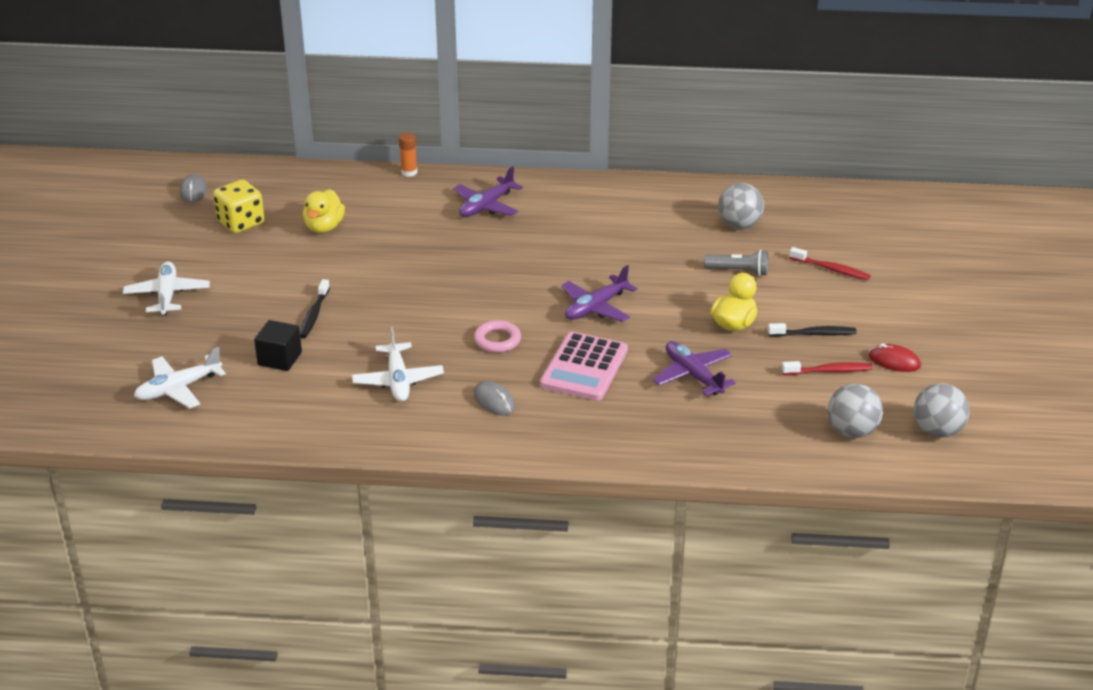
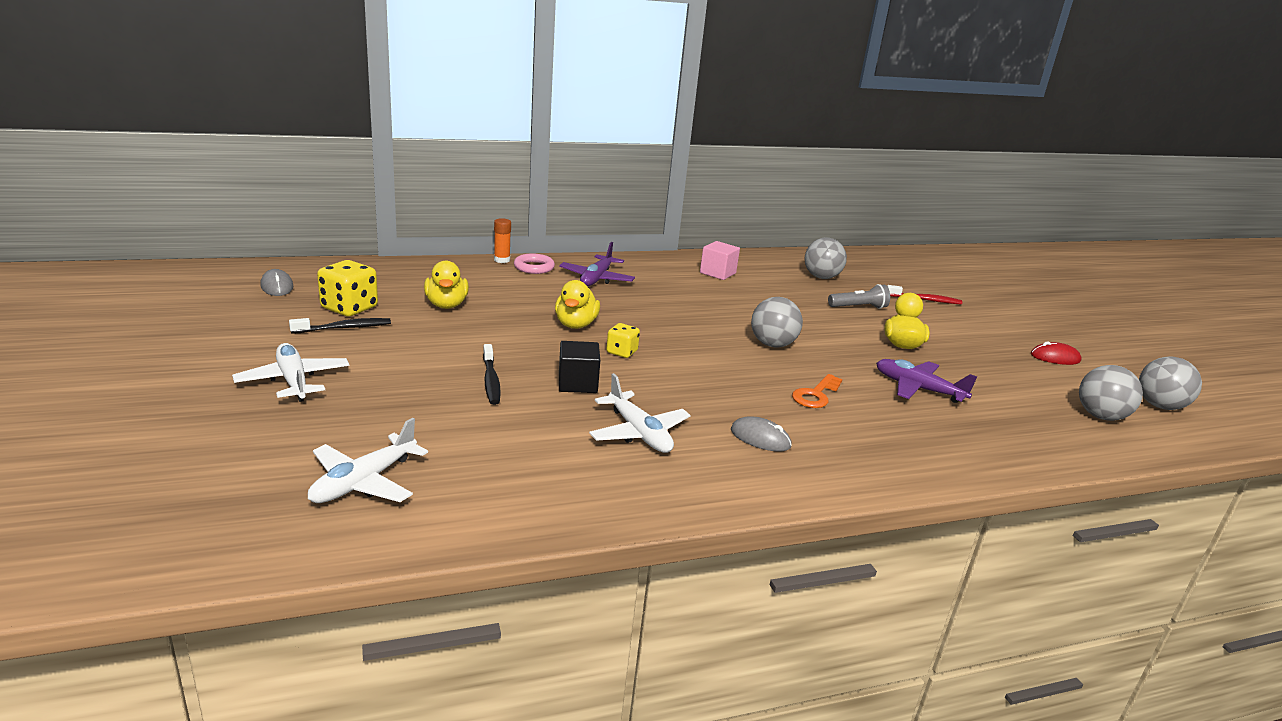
camera: 25 degrees left, 10 degrees down
black cube [254,320,302,371] -> black cube moved to [559,341,600,393]
pink ring [474,320,521,353] -> pink ring moved to [514,253,555,274]
pink calculator [540,332,628,401] -> orange key [792,374,842,408]
purple plane [561,265,638,322] -> grey ball [751,297,803,348]
black toothbrush [768,323,857,337] -> black toothbrush moved to [289,318,391,334]
red toothbrush [782,361,873,375] -> none
none -> yellow duck [555,280,600,329]
none -> yellow dice [606,323,640,358]
none -> pink cube [700,241,740,280]

